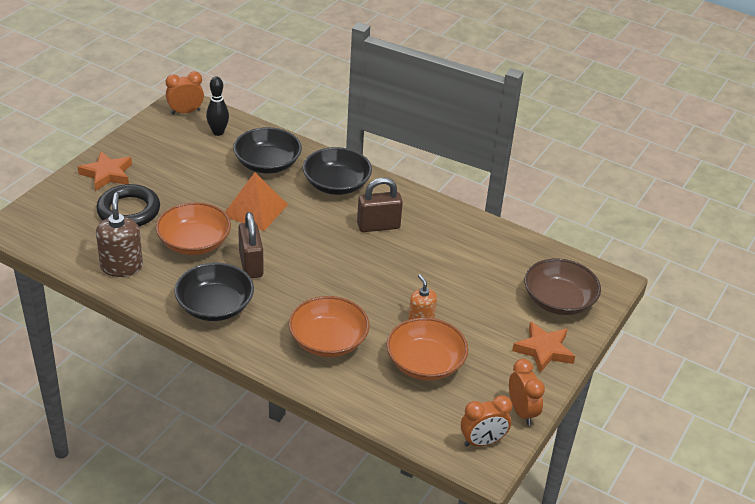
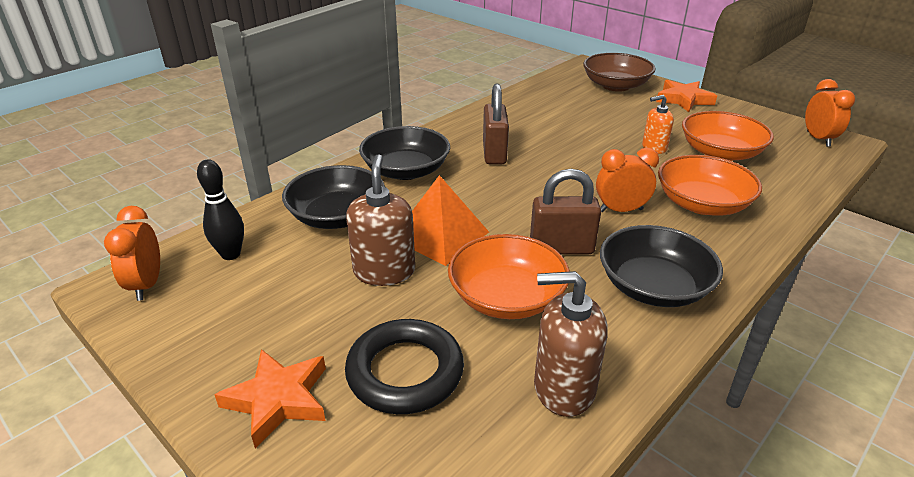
camera: 75 degrees left, 5 degrees down
orange clock [509,359,545,425] -> orange clock moved to [596,148,659,212]
none -> brown soap dispenser [346,154,415,286]

